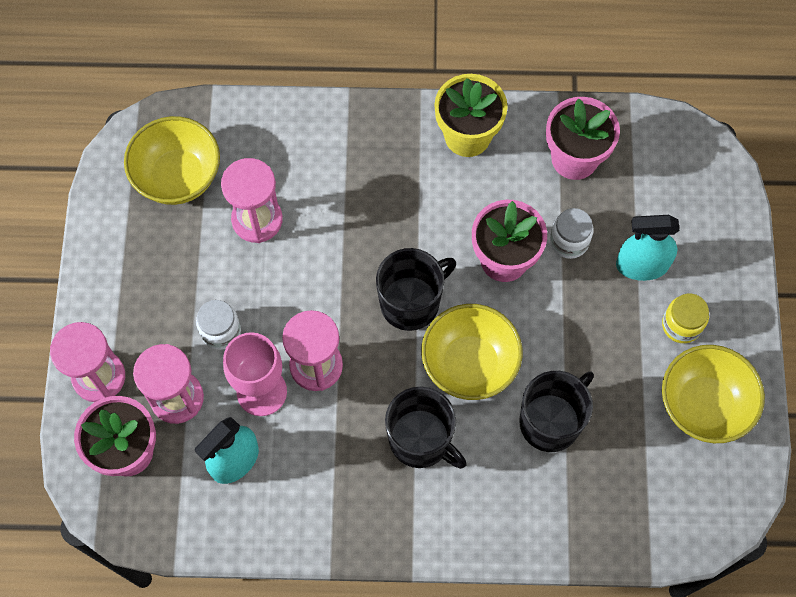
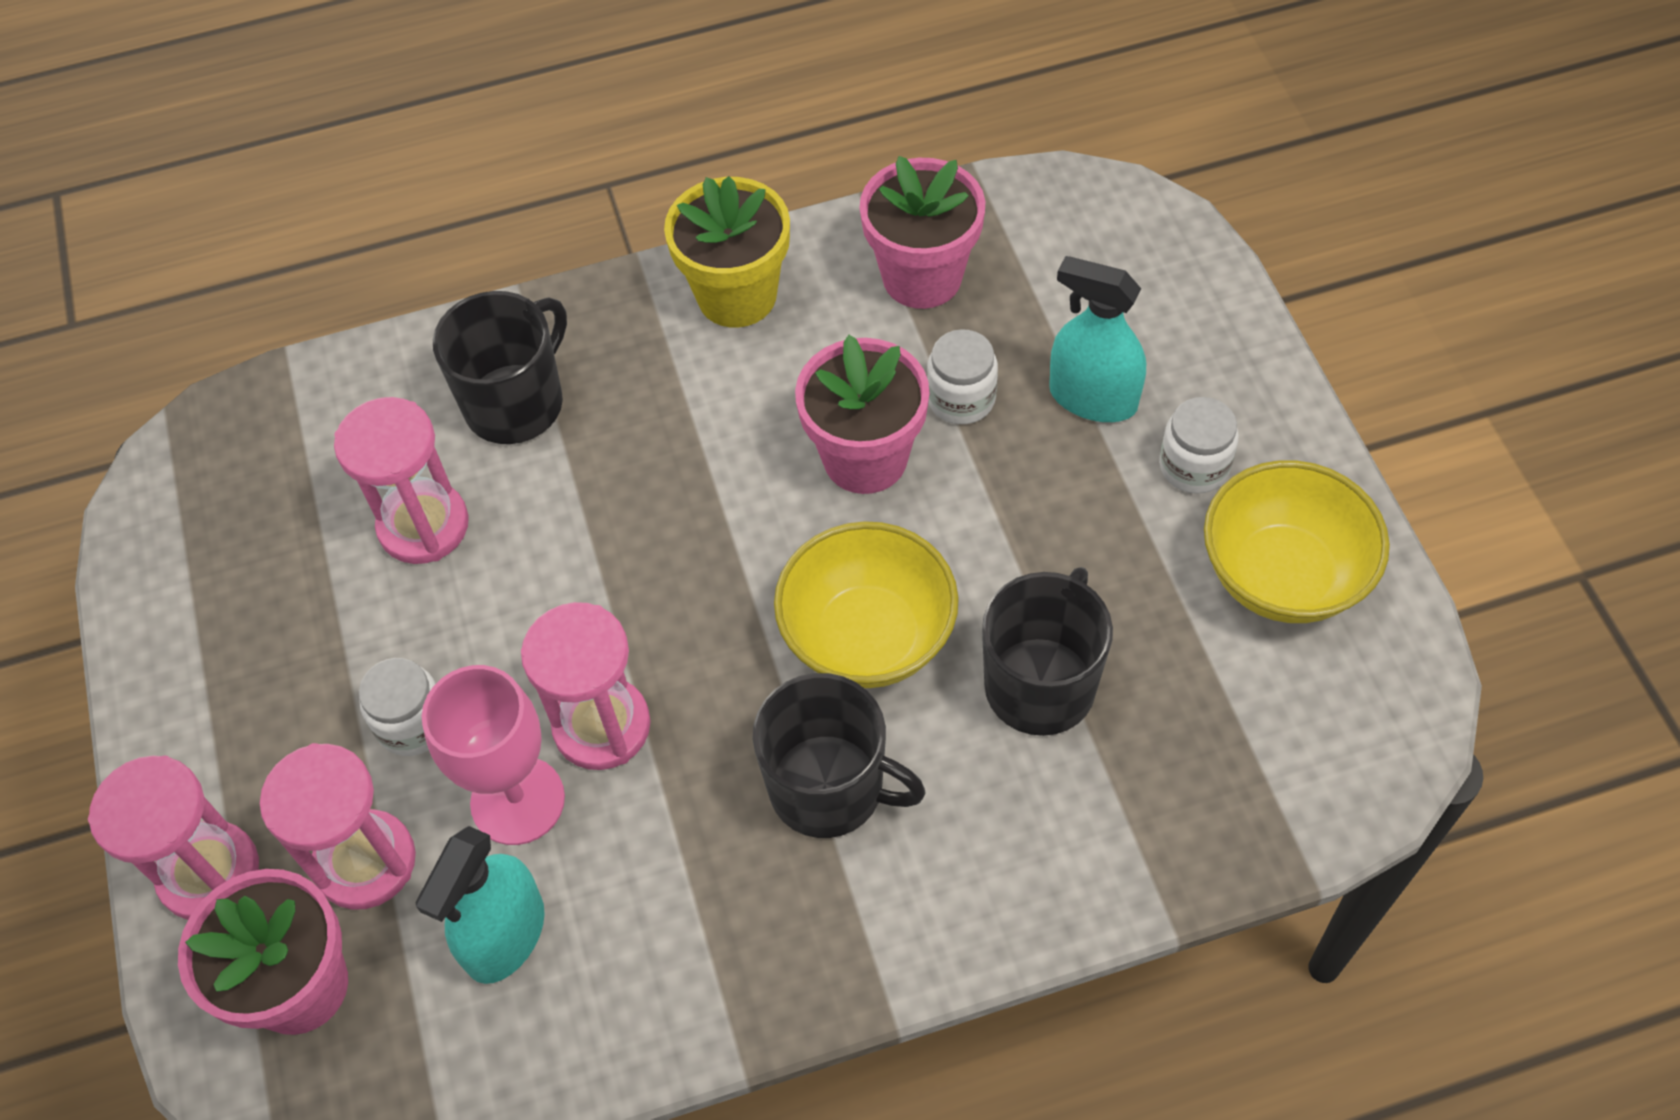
camera: 15 degrees left, 10 degrees down
yellow bowl [124,116,220,205] -> none
black mug [376,248,456,331] -> black mug moved to [433,291,567,444]
turquoise spray bottle [616,215,679,281] -> turquoise spray bottle turned 45 degrees clockwise [1049,256,1146,422]
yellow jar [662,294,709,343] -> white jar [1159,397,1239,494]

